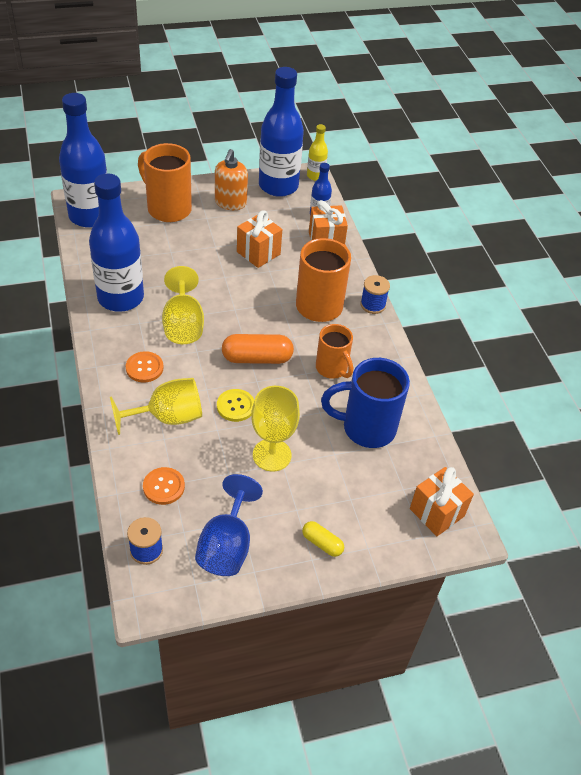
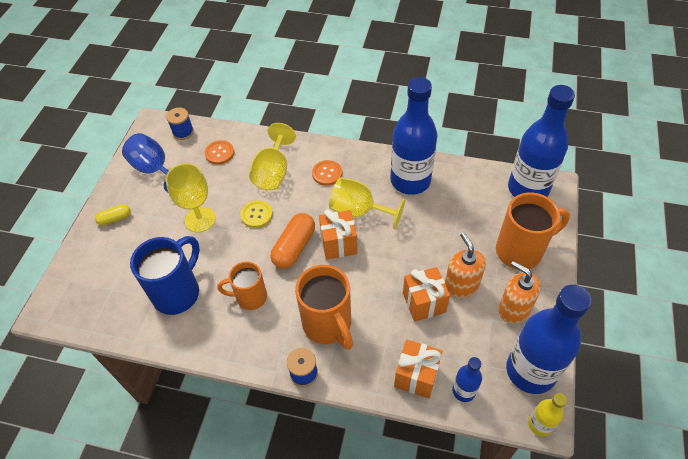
camera: 125 degrees right, 5 degrees up
orange gift [410,467,474,536] -> orange gift moved to [319,209,357,260]
none -> orange soap dispenser [445,232,486,298]

